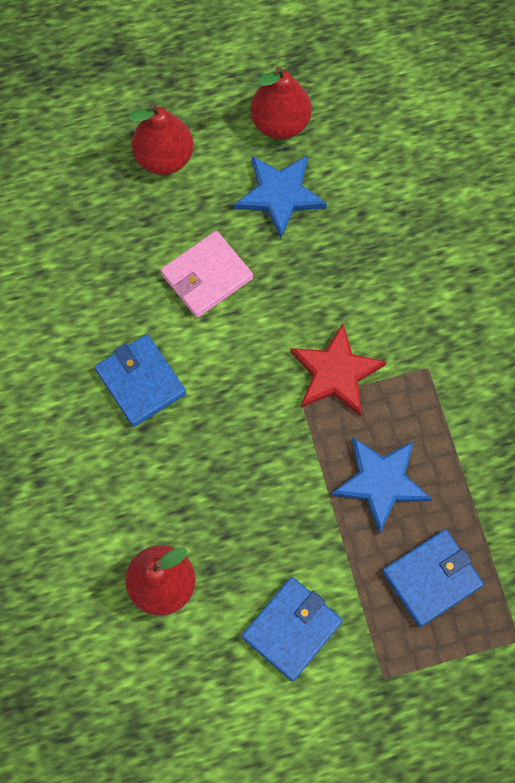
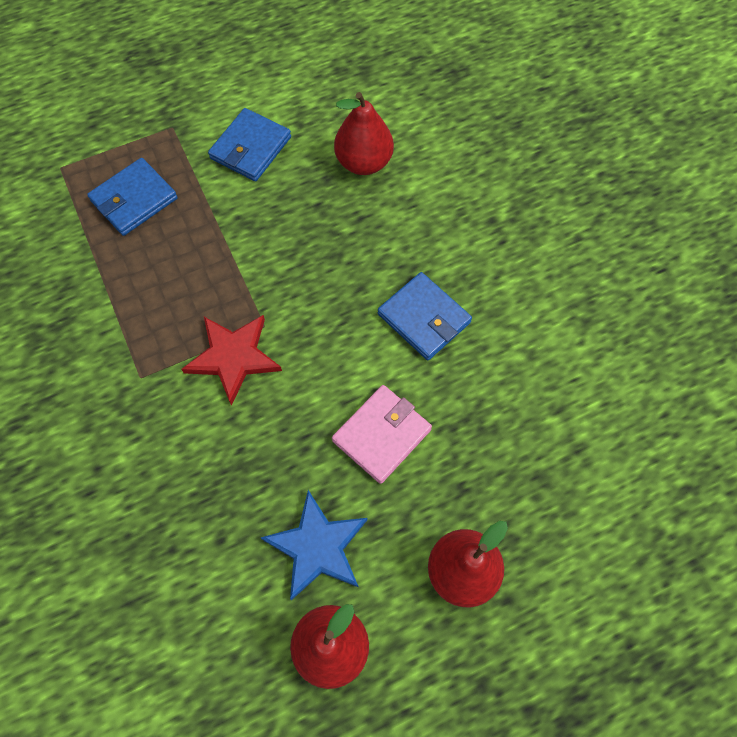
camera: 170 degrees right, 5 degrees down
blue star [331,437,432,534] -> none

